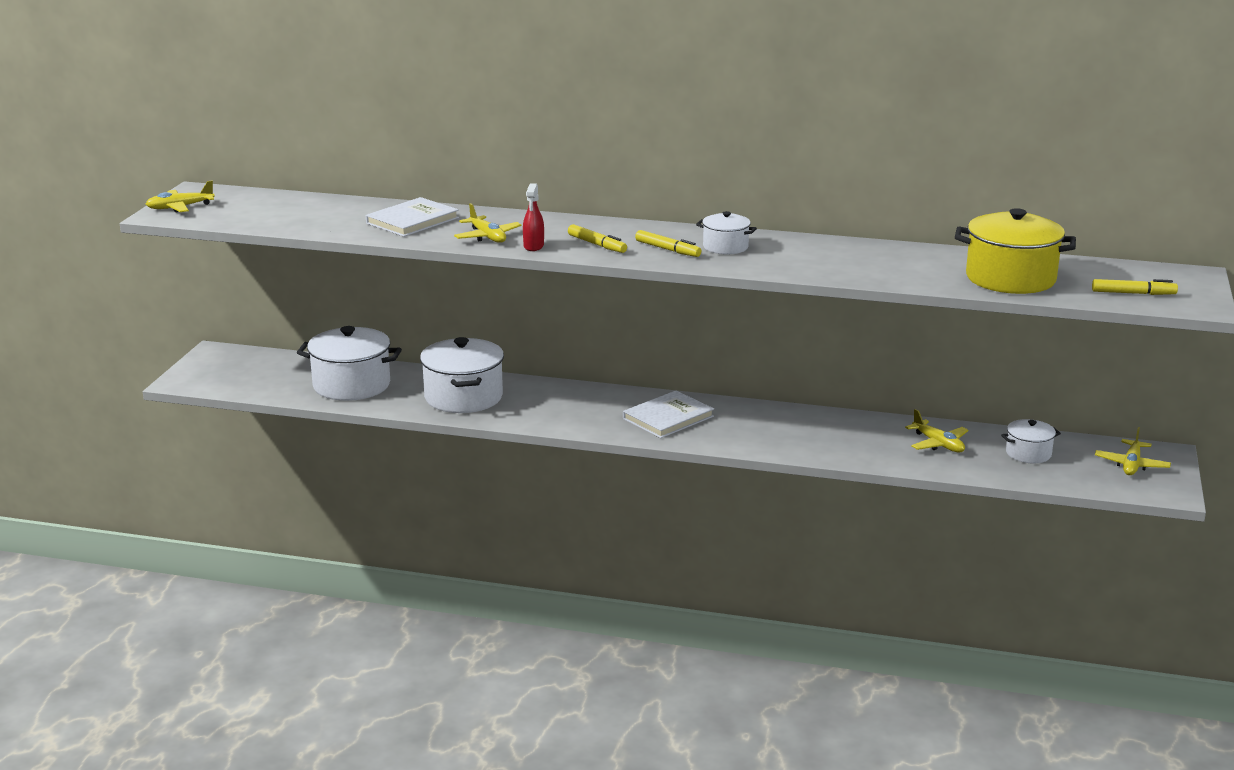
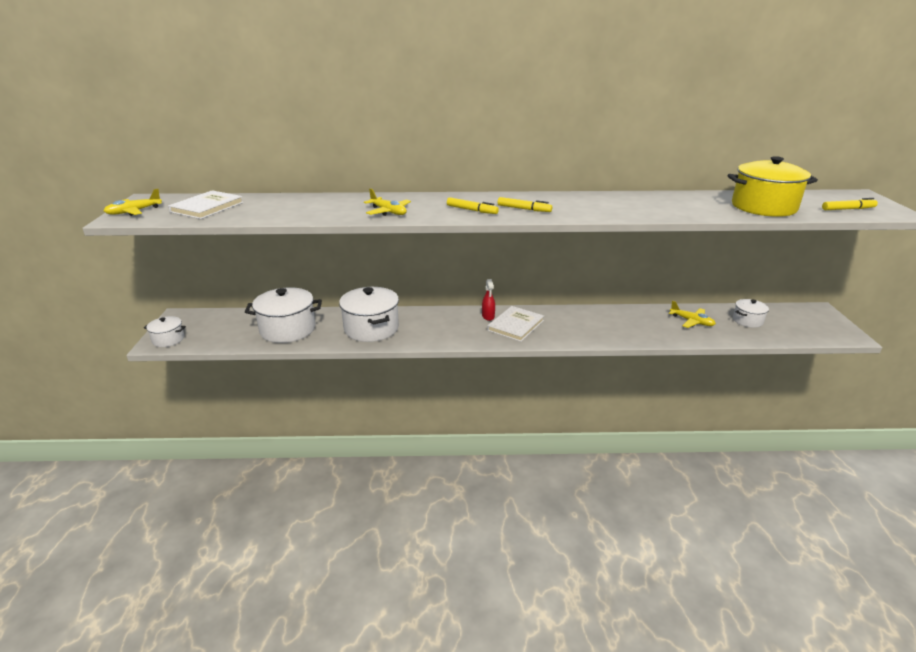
camera: 15 degrees left, 5 degrees up
white book [366,197,459,237] -> white book moved to [168,190,244,219]
red spray bottle [523,183,544,251] -> red spray bottle moved to [482,279,495,321]
white pot [696,211,757,255] -> white pot moved to [144,316,186,347]
yellow plane [1095,427,1171,475] -> none

